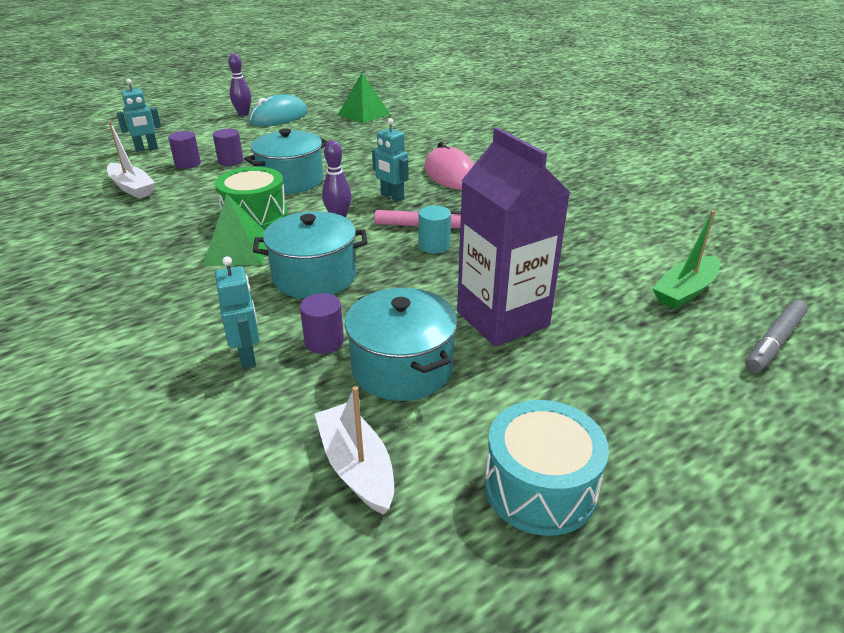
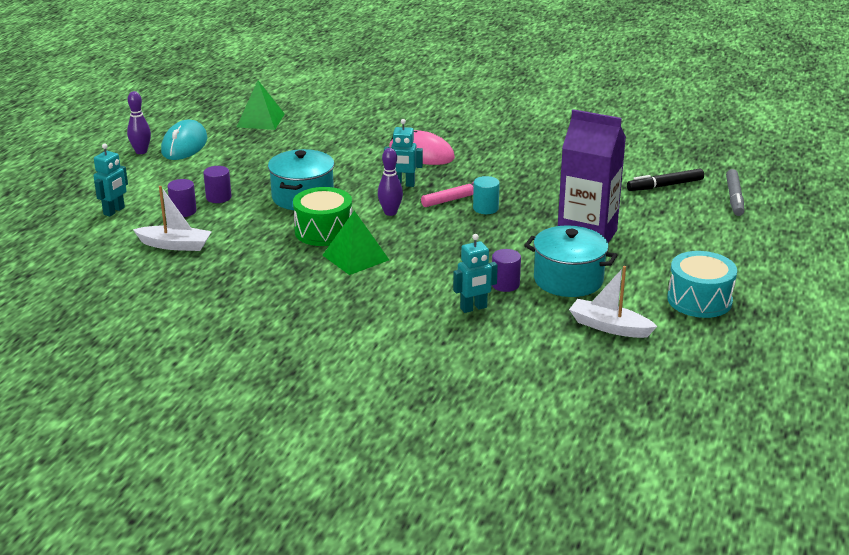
camera: 35 degrees left, 5 degrees down
turquoise robot [215,256,259,369] -> turquoise robot turned 120 degrees clockwise [453,234,498,313]
turquoise pot [253,211,367,299] -> none
green boat [652,210,720,309] -> black marker [627,168,704,191]

